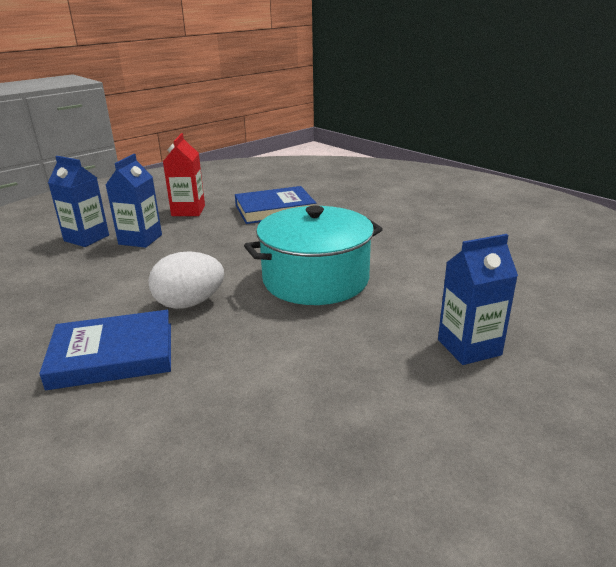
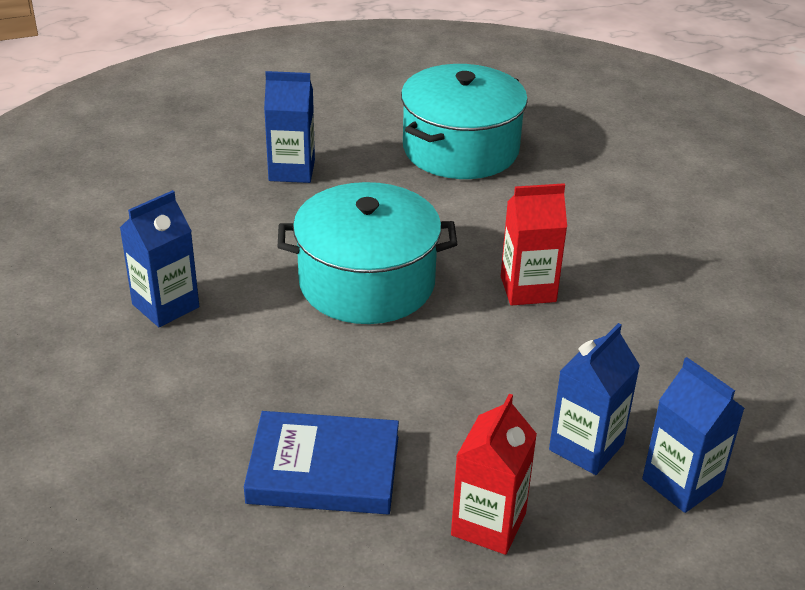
camera: 160 degrees left, 10 degrees up
blue book [39,310,171,390] -> none
white egg [148,251,224,309] -> red carton [501,183,567,306]
none -> blue carton [120,190,199,327]
none -> turquoise pot [401,64,528,179]

